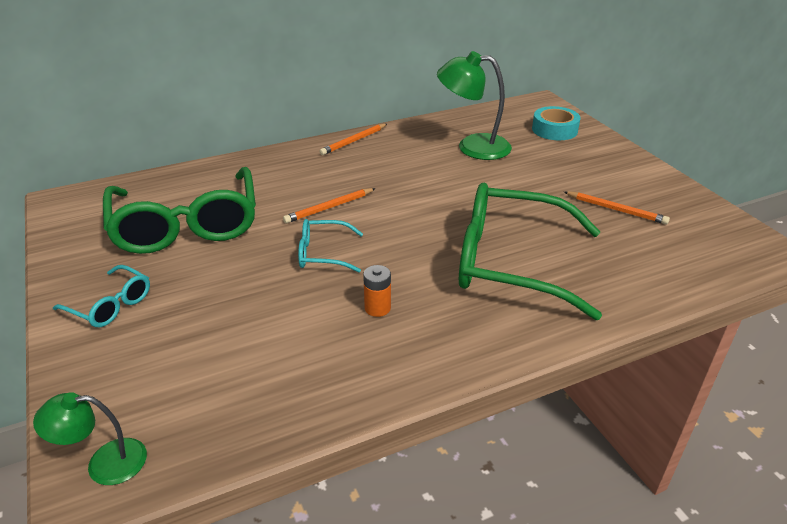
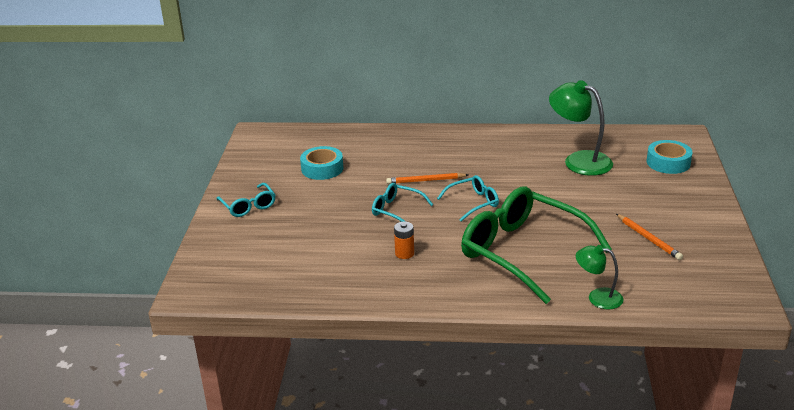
camera: 30 degrees right, 5 degrees down
green lamp [33,392,147,485] -> green lamp moved to [576,245,623,309]
green glasses [103,167,256,254] -> turquoise tape [300,146,343,180]
orange pencil [319,124,387,155] -> none
none -> turquoise glasses [437,175,499,221]

